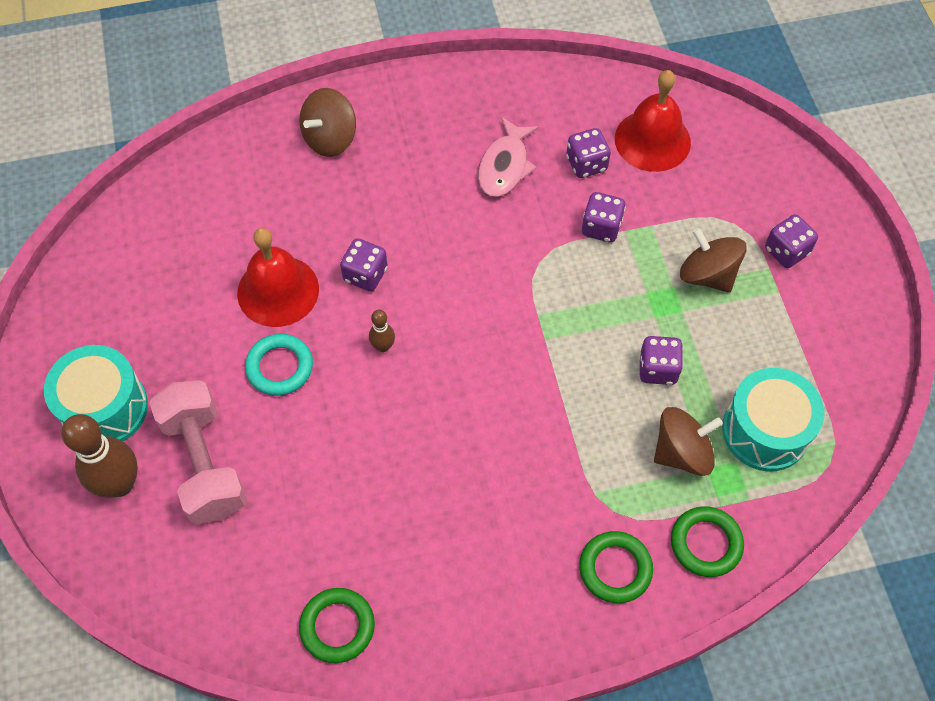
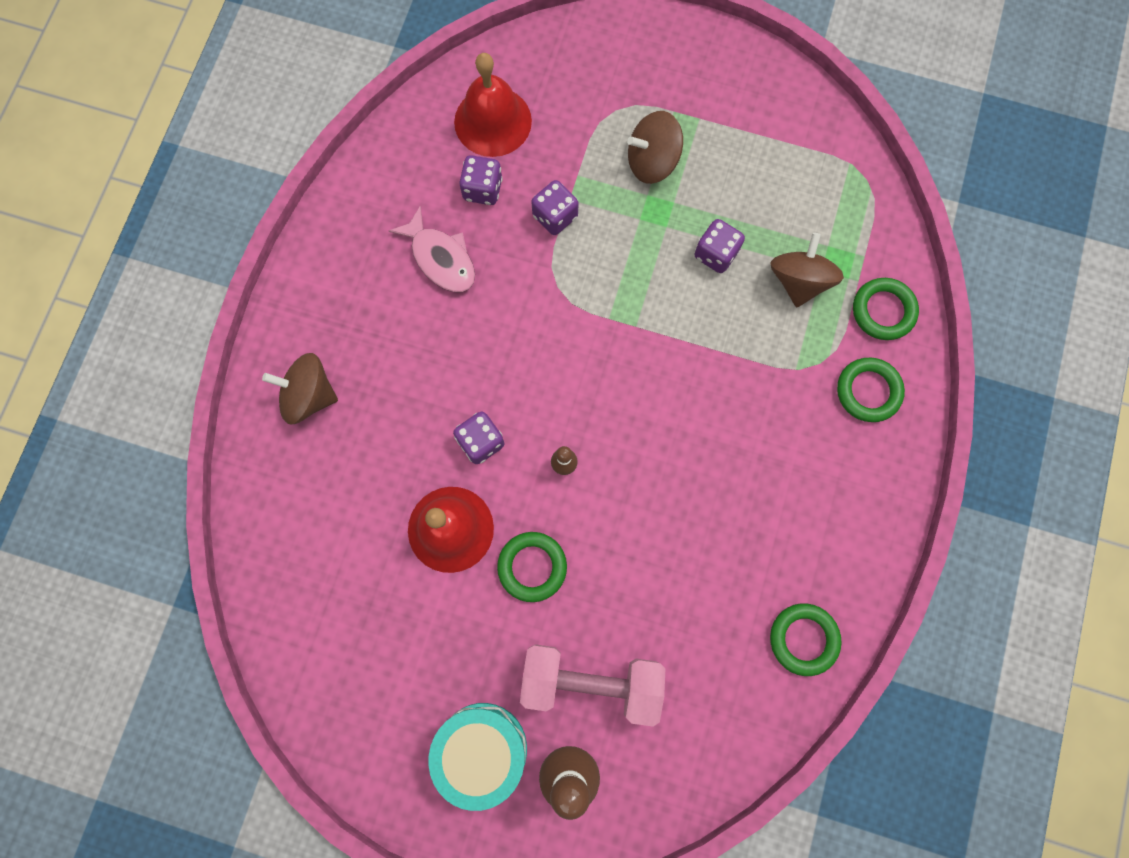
camera: 60 degrees left, 15 degrees up
turquoise ring [245,334,313,396] -> green ring [497,532,567,602]
brown spinning top [299,88,356,157] -> brown spinning top turned 120 degrees clockwise [262,353,338,424]
turquoise drum [722,368,824,471] -> none
purple dice [765,214,818,268] -> none

